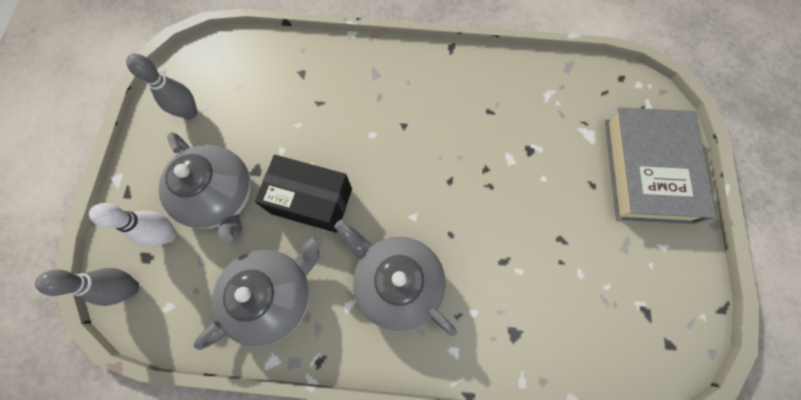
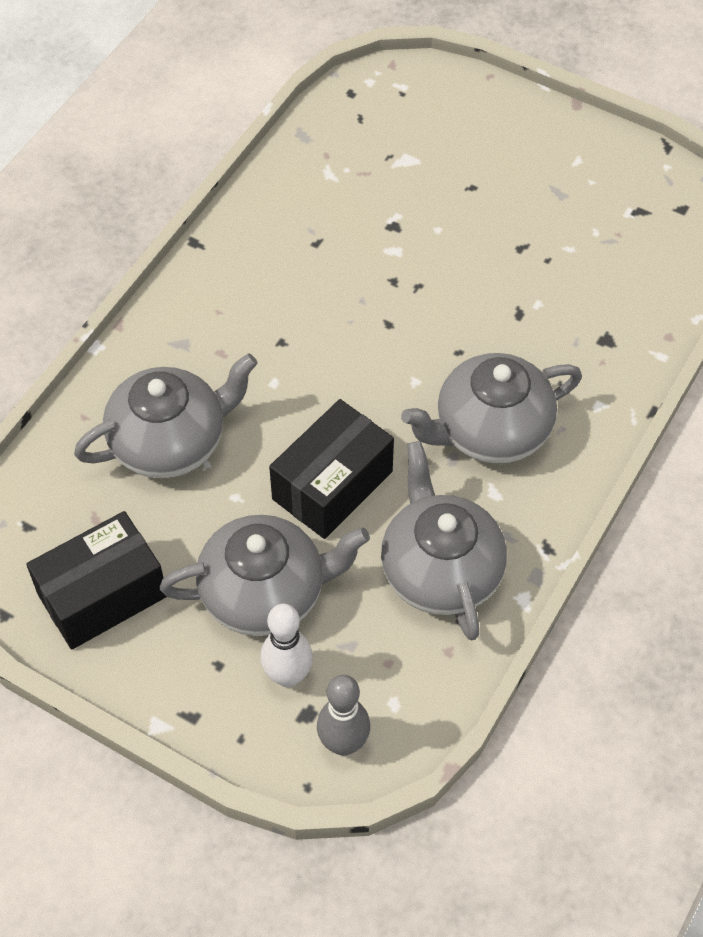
camera: 65 degrees left, 15 degrees down
grey bowling pin [126,54,198,119] -> black box [26,511,167,650]
grey book [605,107,716,224] -> none
none -> grey teapot [74,353,258,478]

